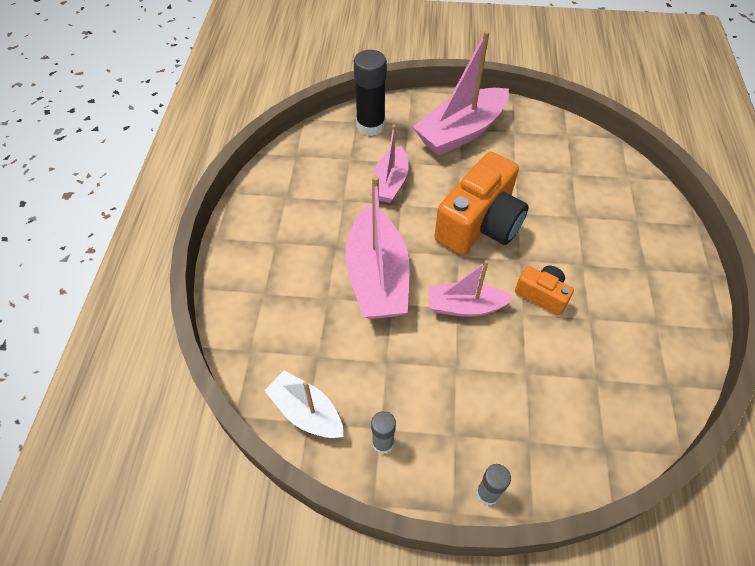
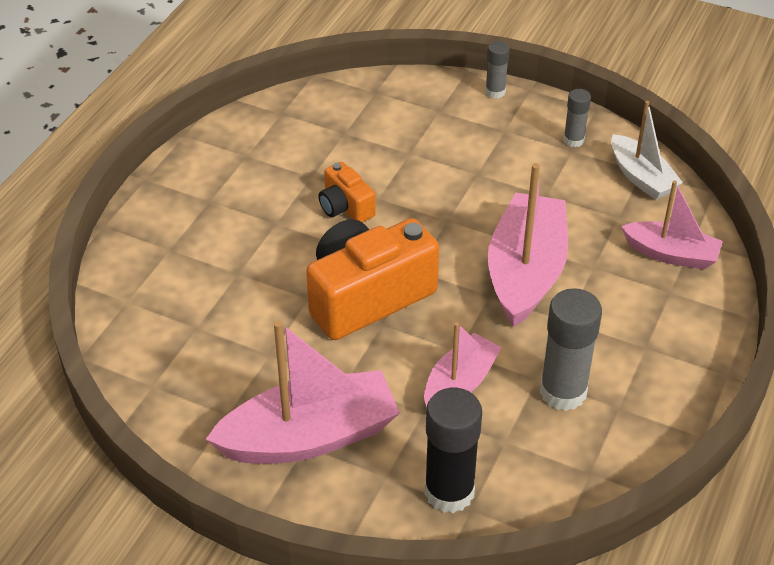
camera: 160 degrees left, 10 degrees down
pink boat [429,260,513,317] -> pink boat moved to [621,181,723,269]
none -> grey glue stick [540,288,602,411]

